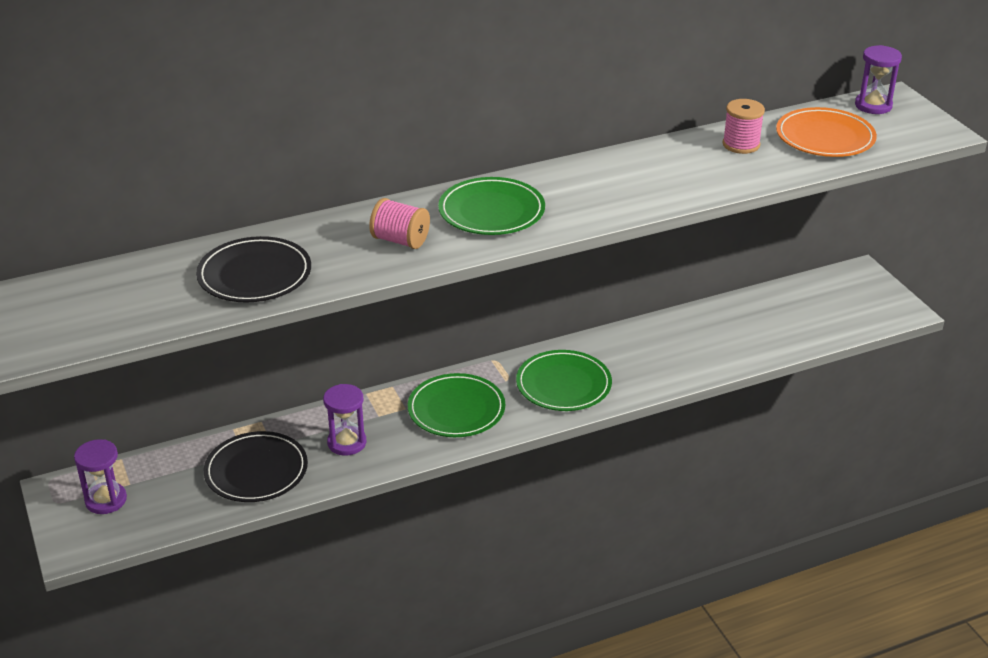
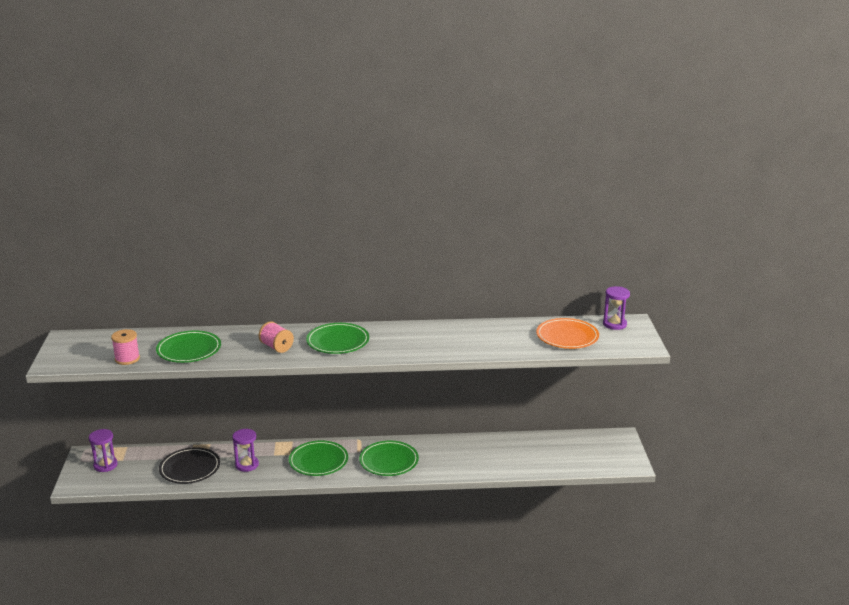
camera: 20 degrees right, 10 degrees down
black plate [196,236,311,302] -> green plate [156,330,221,363]
pink spool [722,99,765,154] -> pink spool moved to [111,329,140,365]

